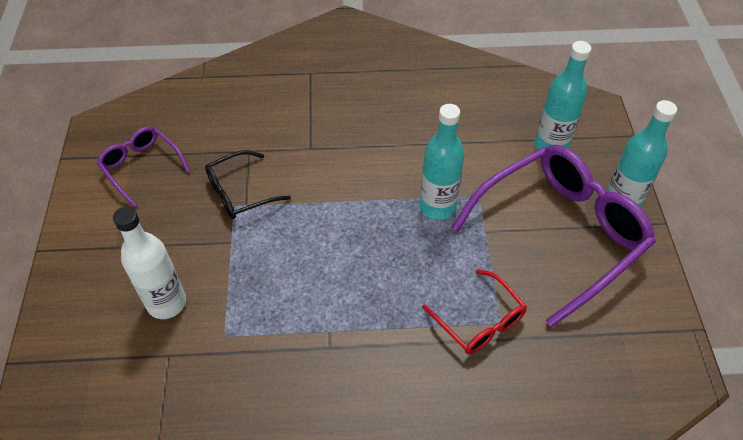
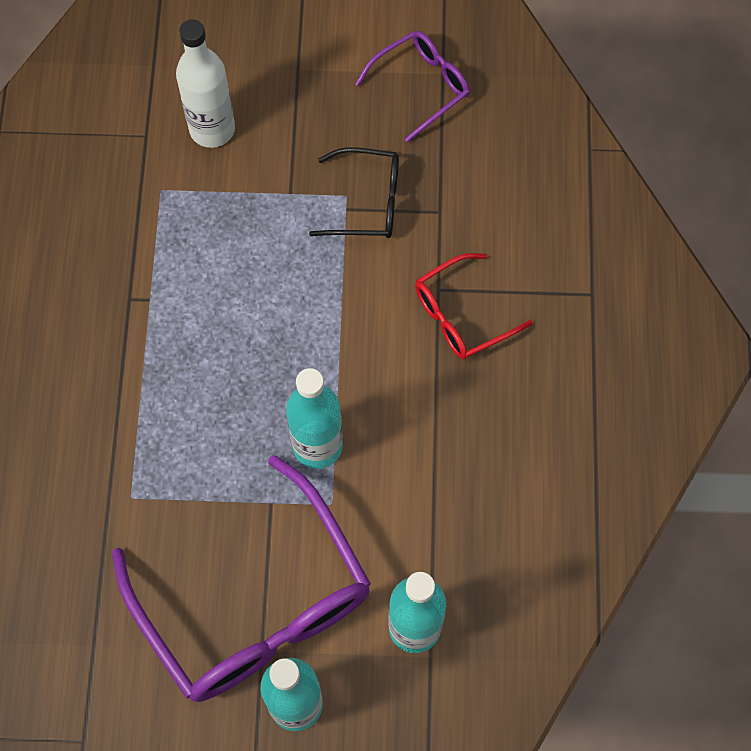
camera: 95 degrees right, 15 degrees up
black glasses [205,150,291,219] -> black glasses turned 120 degrees clockwise [309,147,399,238]
red glasses [422,269,527,354] -> red glasses moved to [415,253,533,360]

